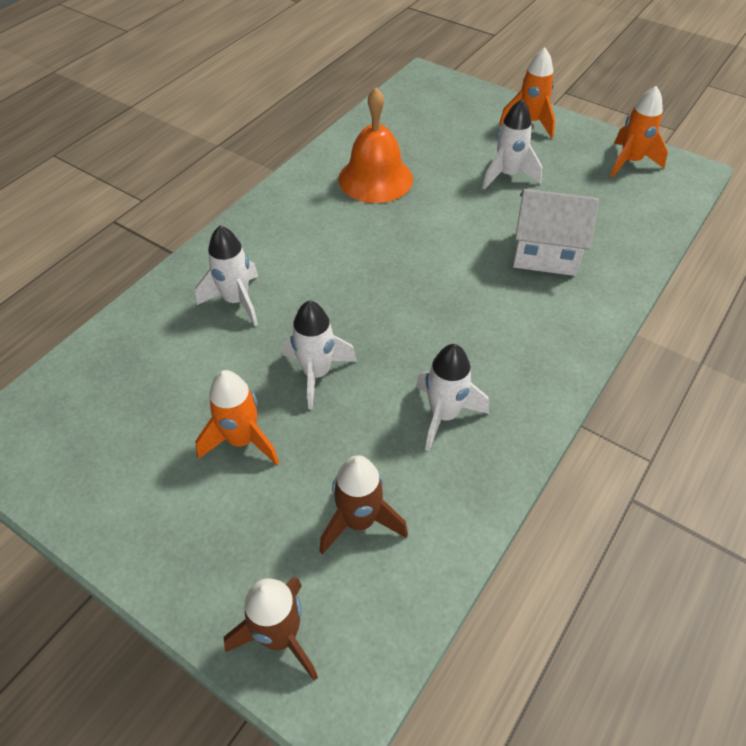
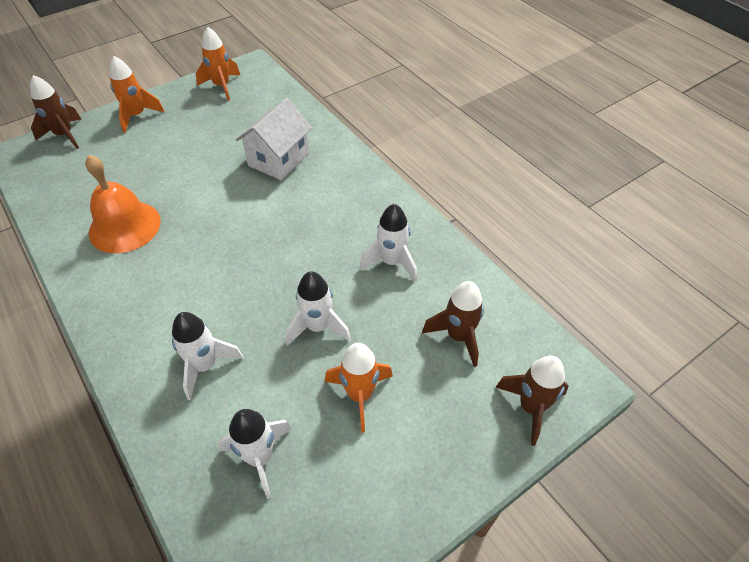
camera: 70 degrees left, 0 degrees up
white rocket [482,99,542,189] -> white rocket moved to [218,409,292,499]
none -> brown rocket [30,75,81,149]

